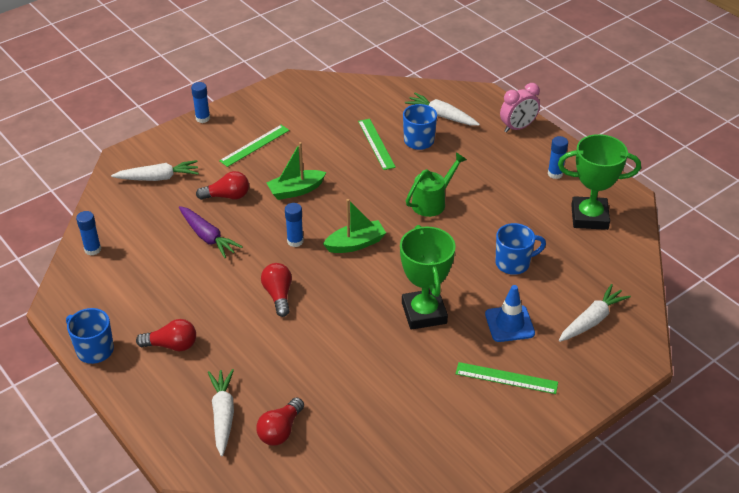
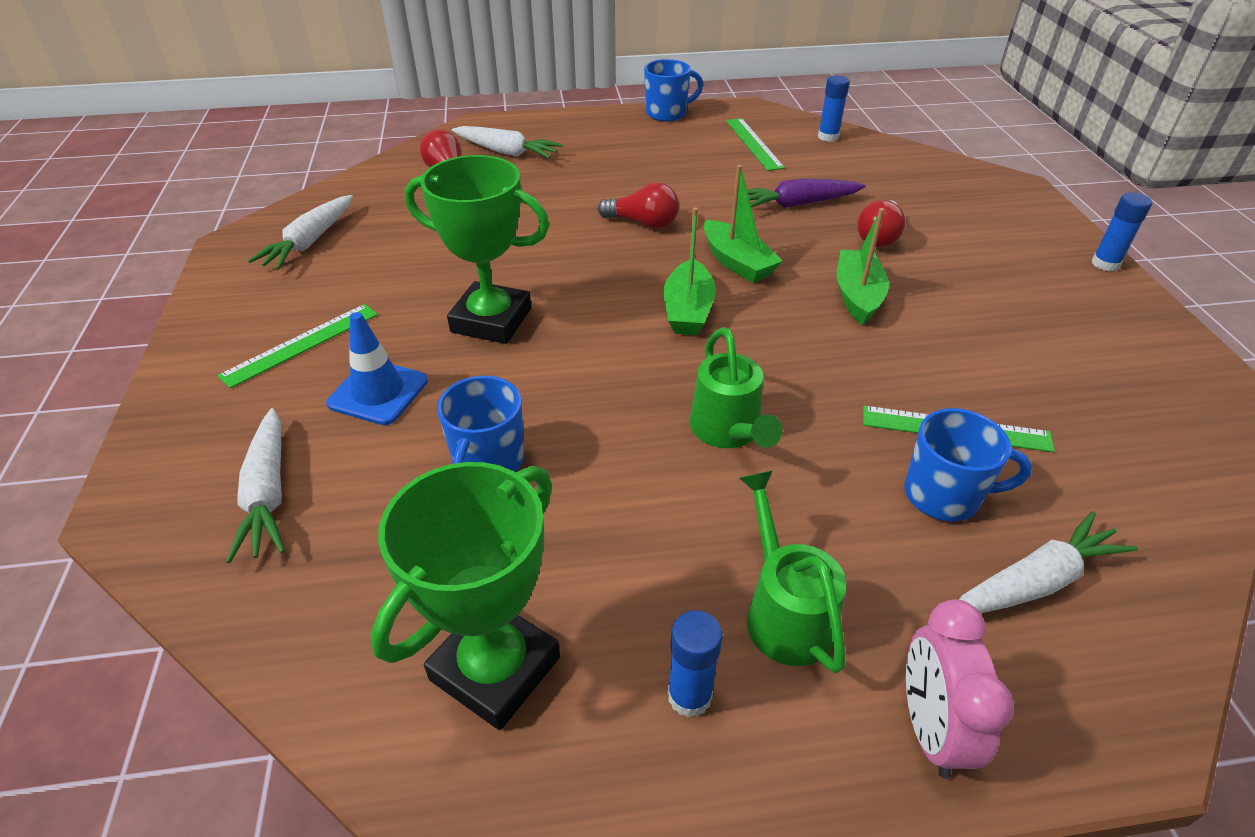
camera: 120 degrees right, 0 degrees up
white carrot [111,160,199,181] -> white carrot moved to [248,195,353,270]
red light bulb [136,319,196,351] -> none
green ruler [219,125,289,167] -> green ruler moved to [726,118,785,171]
blue glue stick [285,203,304,247] -> green boat [704,165,782,283]
none -> green watering can [739,470,846,673]

